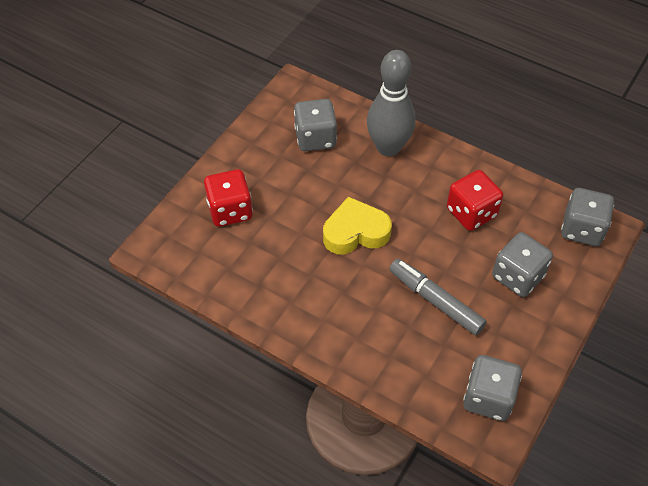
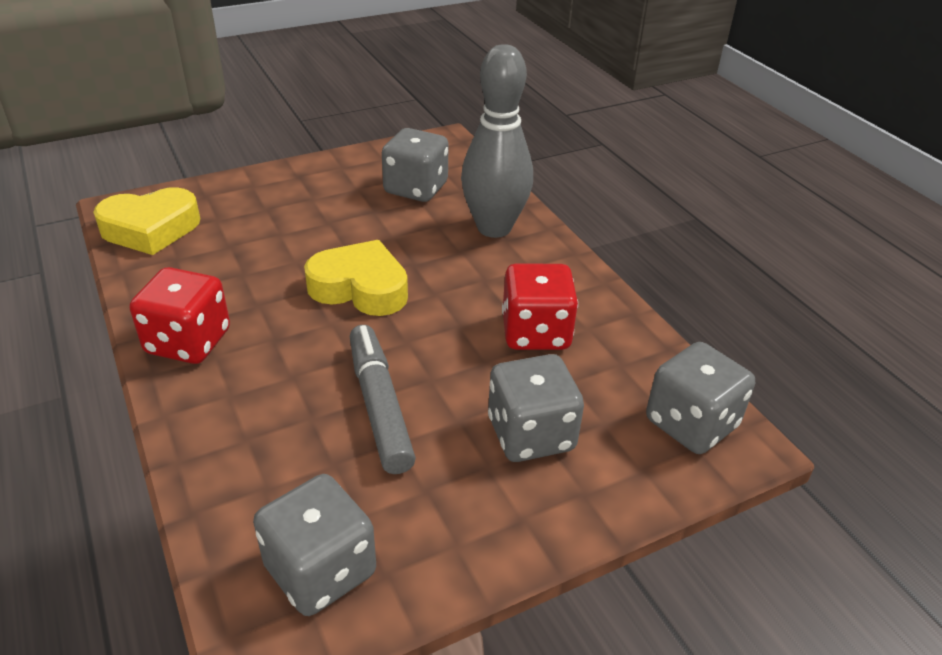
camera: 30 degrees right, 15 degrees down
red dice [204,169,253,227] -> red dice moved to [130,267,230,364]
none -> yellow heart [93,187,200,255]

